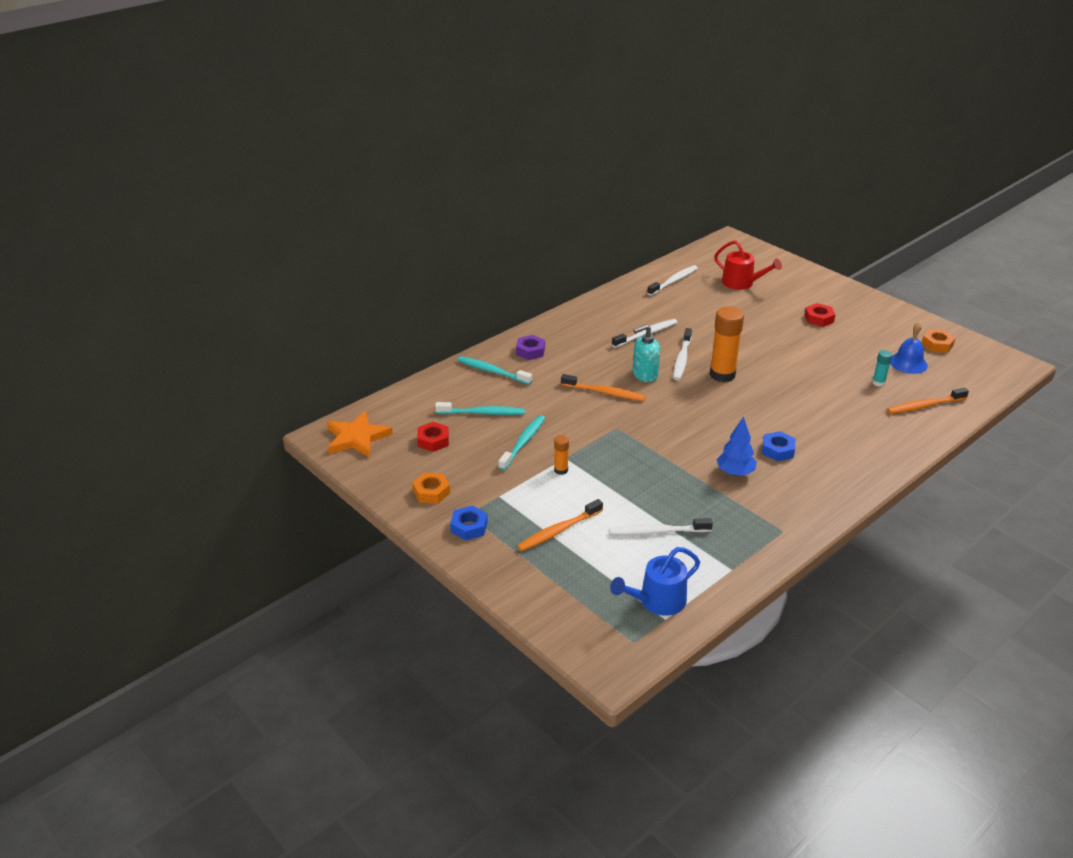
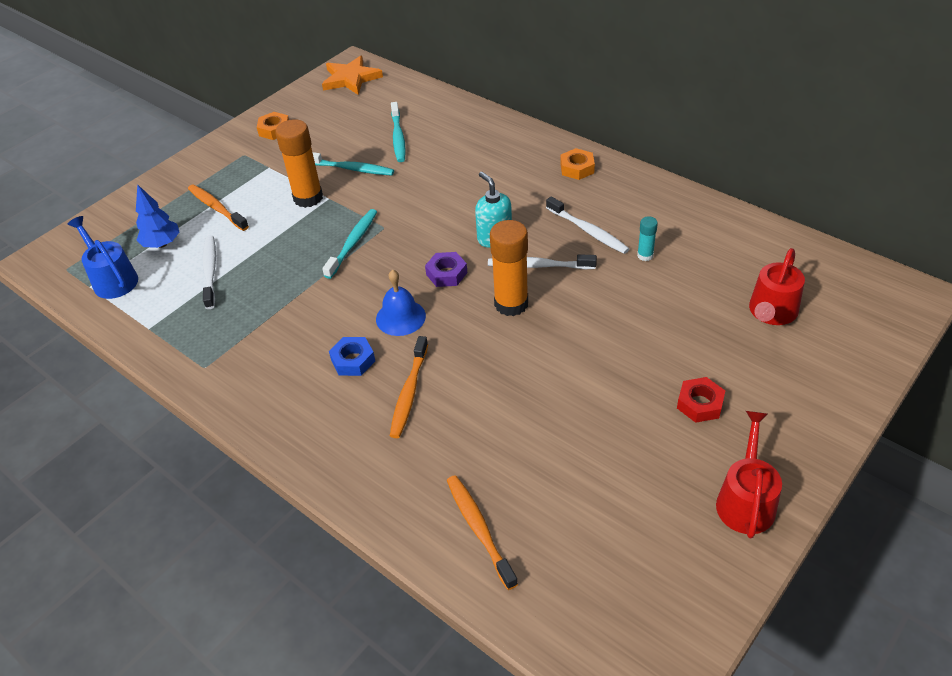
camera: 85 degrees right, 10 degrees up
red nut [417,422,449,452] -> none
blue nut [450,505,488,541] -> none
turquoise toothbrush [457,356,532,385] -> turquoise toothbrush moved to [322,209,377,279]
purple nut [516,335,545,360] -> purple nut moved to [425,252,467,287]
orange glue stick [554,435,569,475] -> orange glue stick [275,119,323,208], size x2.06
orange toothbrush [561,374,646,401] -> orange toothbrush moved to [390,336,428,438]
white toothbrush [647,265,698,296] -> none
blue tree [716,416,757,476] -> blue tree moved to [136,184,179,248]
turquoise glue stick [872,350,892,387] -> turquoise glue stick moved to [637,217,658,261]
blue bell [890,322,928,374] -> blue bell moved to [376,270,426,336]
orange nut [922,329,955,353] -> orange nut moved to [560,148,595,180]
none -> red watering can [716,411,782,539]

